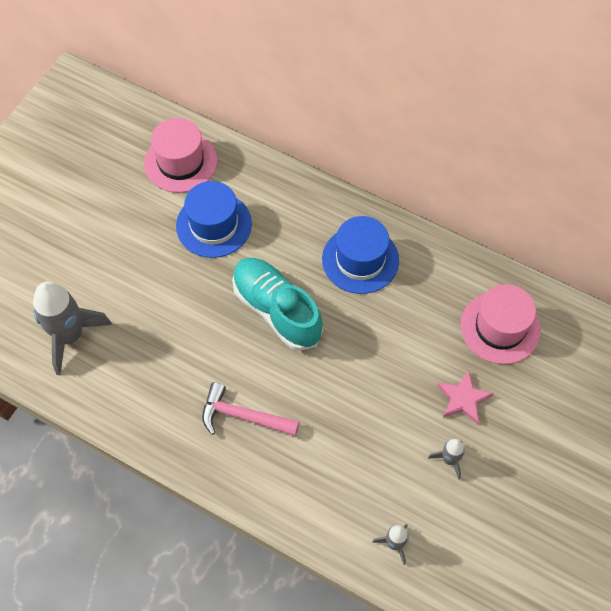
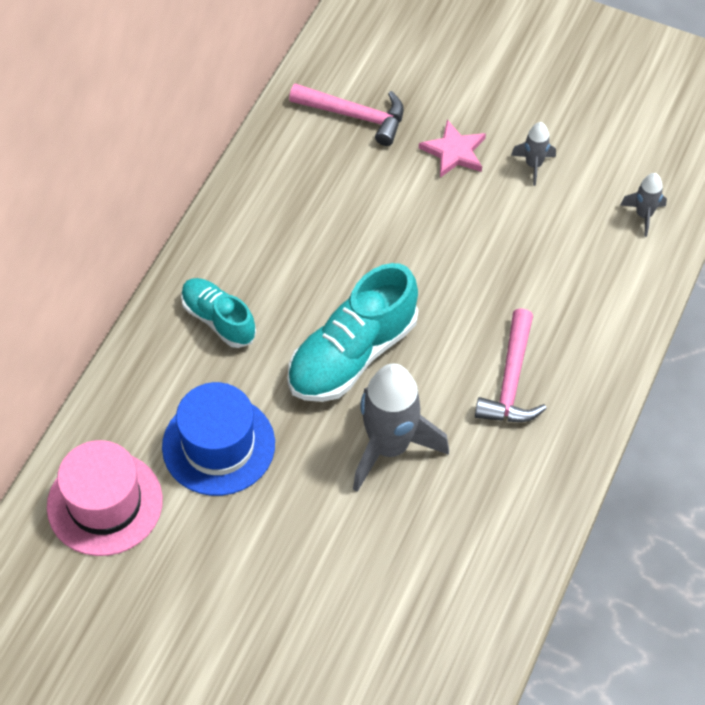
camera: 95 degrees left, 5 degrees down
grey rocket [33,282,112,375] -> grey rocket moved to [353,363,449,492]
blue hat [322,216,399,294] -> none
pink hat [460,284,541,364] -> pink hammer [289,83,404,146]
none -> turquoise shoe [181,278,256,348]

